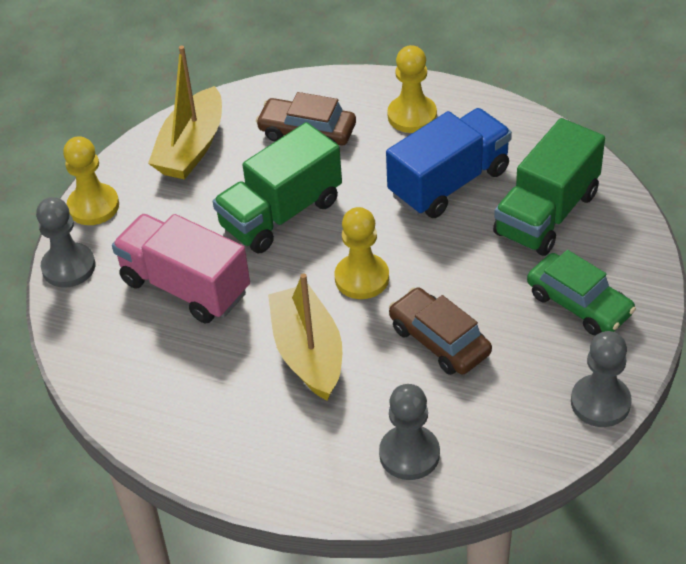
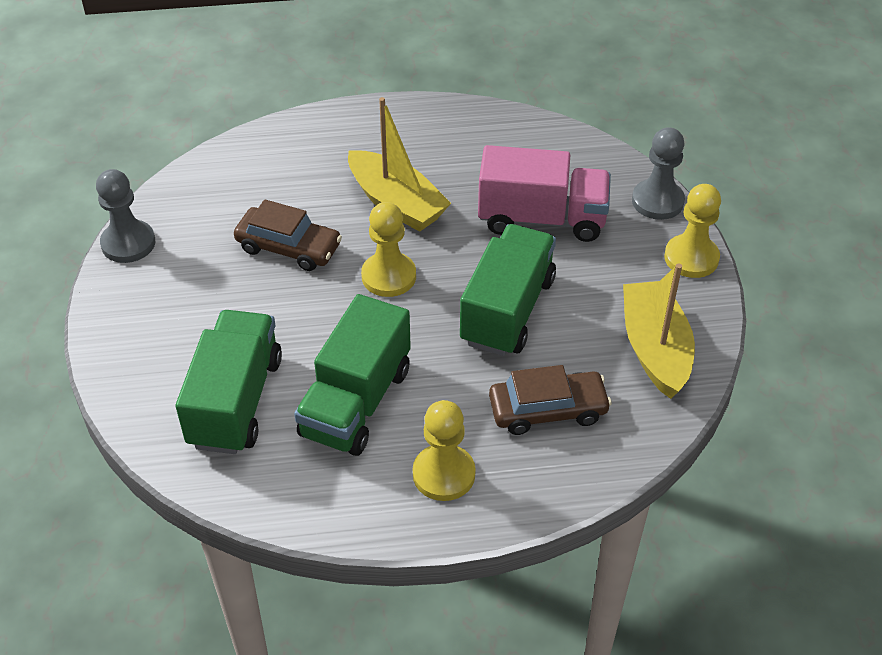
camera: 150 degrees right, 0 degrees up
grey pawn [379,384,440,480] -> none
blue truck [386,108,512,218] -> green truck [294,294,411,456]
green car [527,250,636,336] -> none

